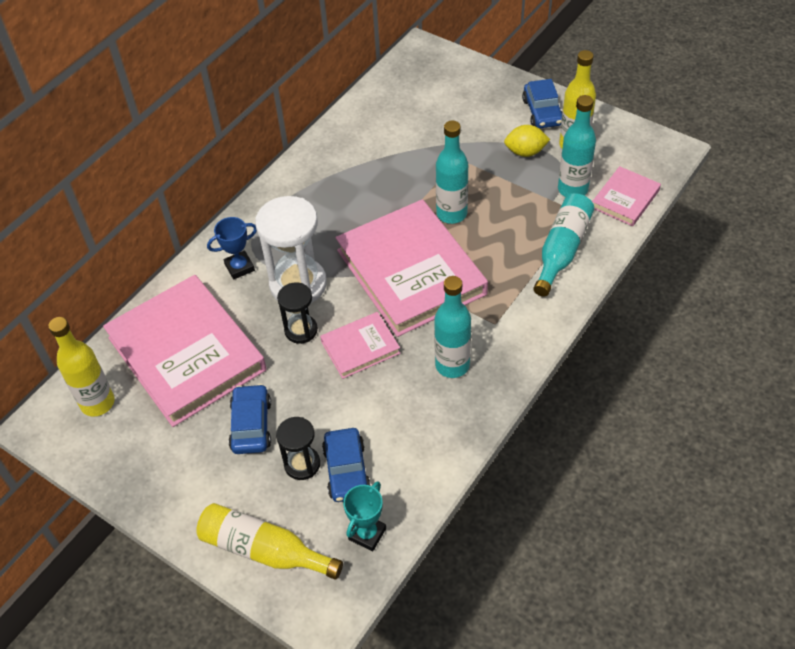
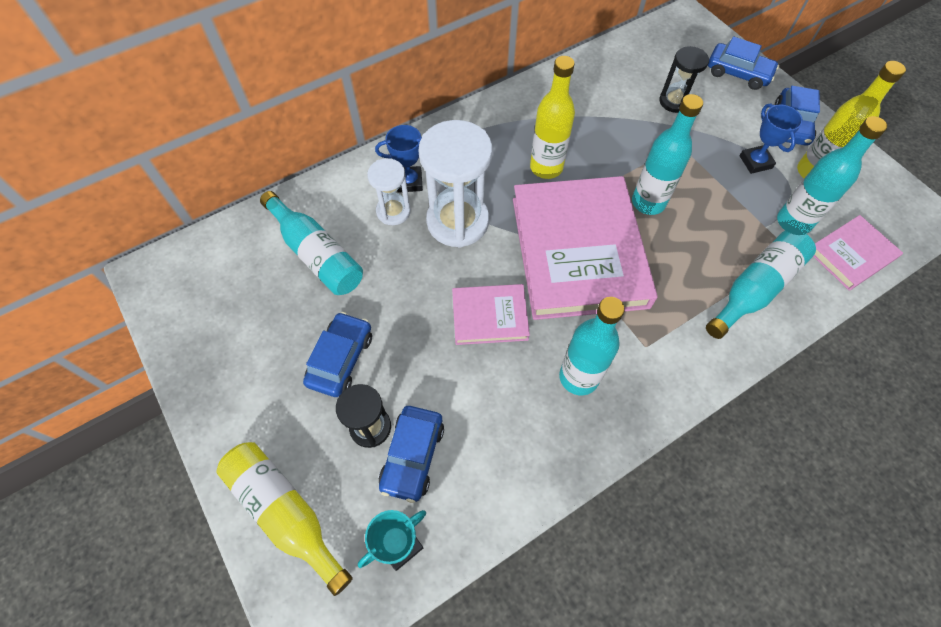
camera: 20 degrees right, 10 degrees up
yellow bottle [48,317,115,417] -> yellow bottle moved to [530,56,575,179]
pink book [103,275,267,427] -> turquoise bottle [260,191,363,295]
black hourglass [277,283,318,344] -> black hourglass moved to [659,46,709,113]
yellow lemon [504,125,550,157] -> blue trophy [739,103,803,174]
none -> white hourglass [367,158,411,225]
none -> blue car [708,36,779,90]

